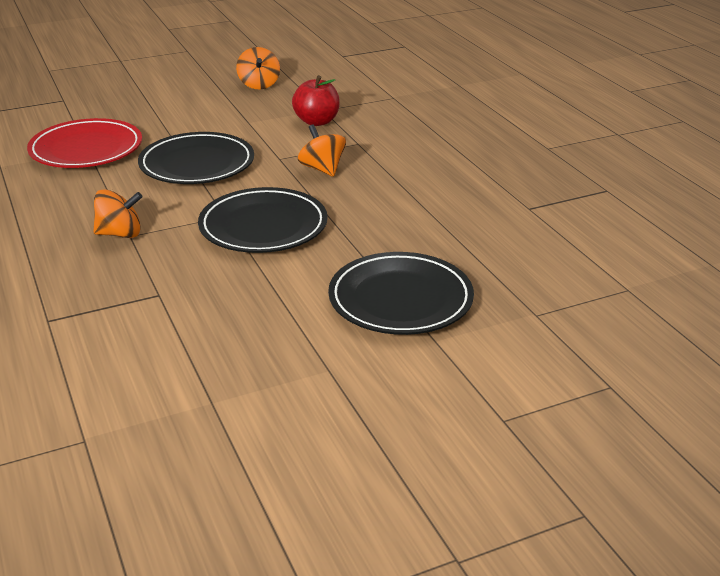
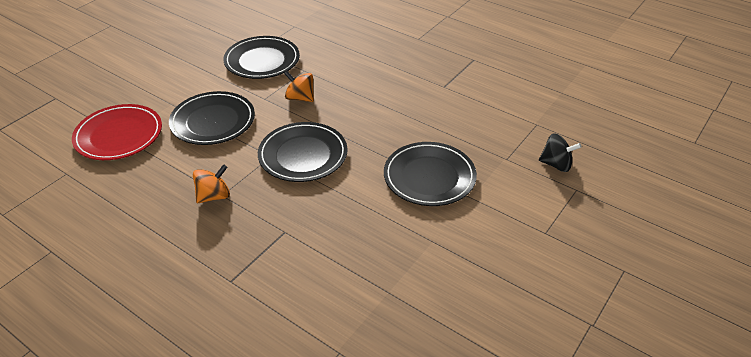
camera: 30 degrees left, 10 degrees up
orange spinning top [236,47,280,89] -> none
red apple [292,75,340,126] -> black plate [223,36,300,79]
none -> black spinning top [539,133,582,172]

